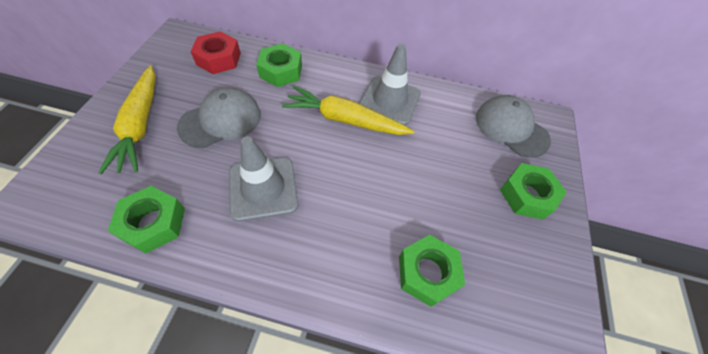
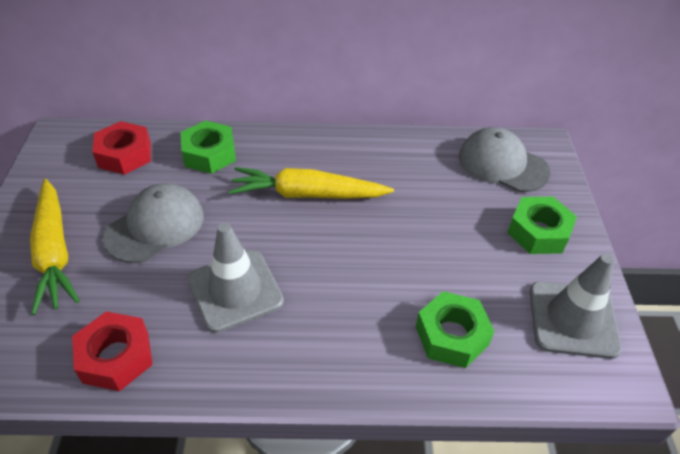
camera: 10 degrees left, 10 degrees down
green nut [108,186,185,253] -> red nut [72,311,153,391]
grey traffic cone [359,44,421,125] -> grey traffic cone moved to [530,254,622,359]

